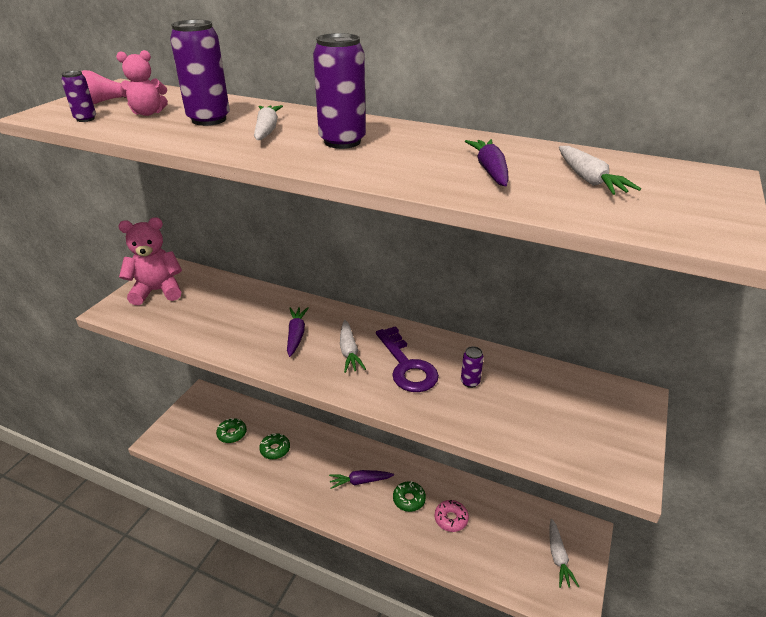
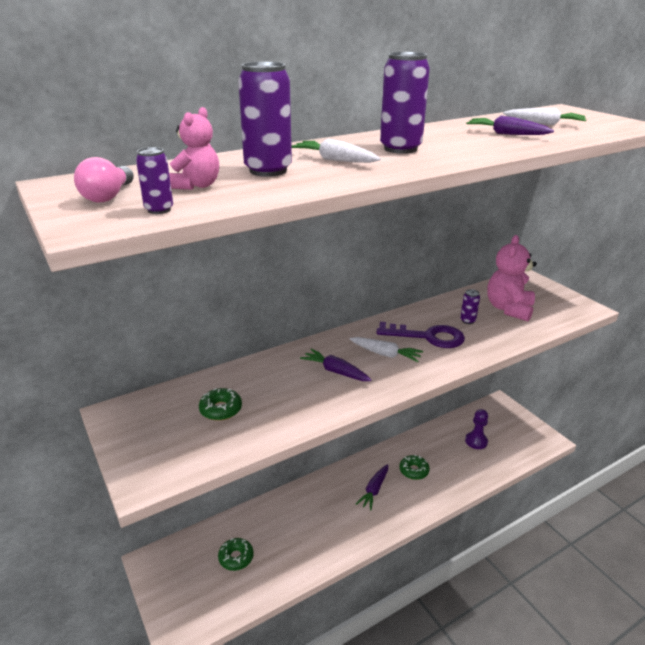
camera: 55 degrees left, 5 degrees down
pink teddy bear [118,217,182,305] -> pink teddy bear moved to [487,235,537,321]
green donut [259,433,290,459] -> green donut moved to [199,388,242,421]
pink donut [434,500,469,532] -> none
white carrot [549,519,579,588] -> none
none -> purple pawn [465,409,488,449]

